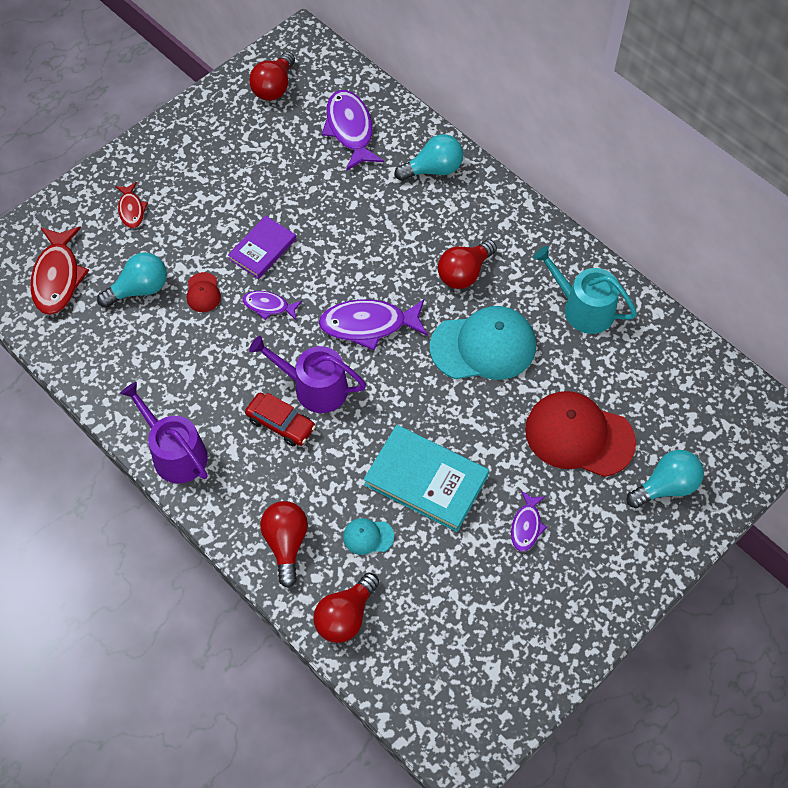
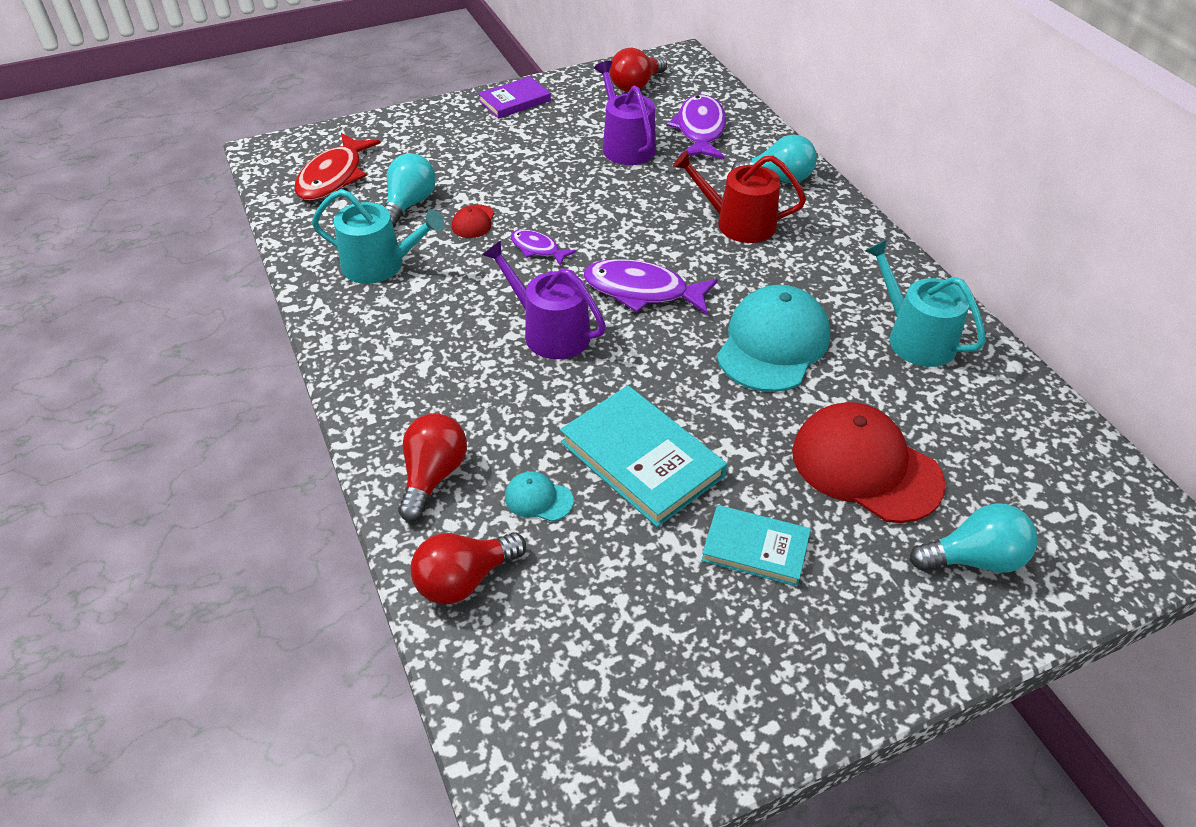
camera: 20 degrees right, 15 degrees down
turquoise light bulb [97,253,167,308] -> turquoise light bulb turned 60 degrees counterclockwise [384,153,436,227]
red fish [115,182,148,228] -> none
purple watering can [120,382,208,484] -> purple watering can moved to [594,61,656,165]
purple book [228,216,296,279] -> purple book moved to [478,76,551,119]
red car [245,393,316,446] -> none
turquoise cap [430,306,536,380] -> turquoise cap turned 75 degrees counterclockwise [717,285,830,392]
red light bulb [438,239,497,289] -> none
purple fish [511,491,547,552] -> turquoise book [701,505,811,587]
none -> turquoise watering can [312,189,444,284]
none -> red watering can [673,150,806,243]

